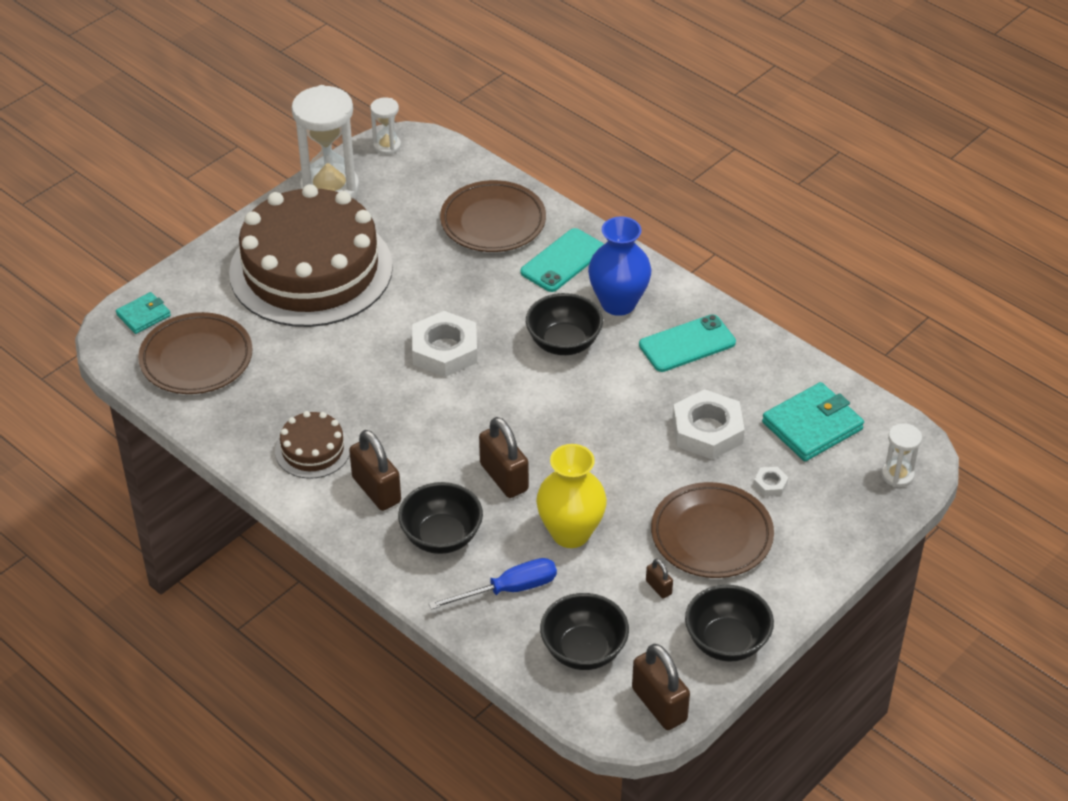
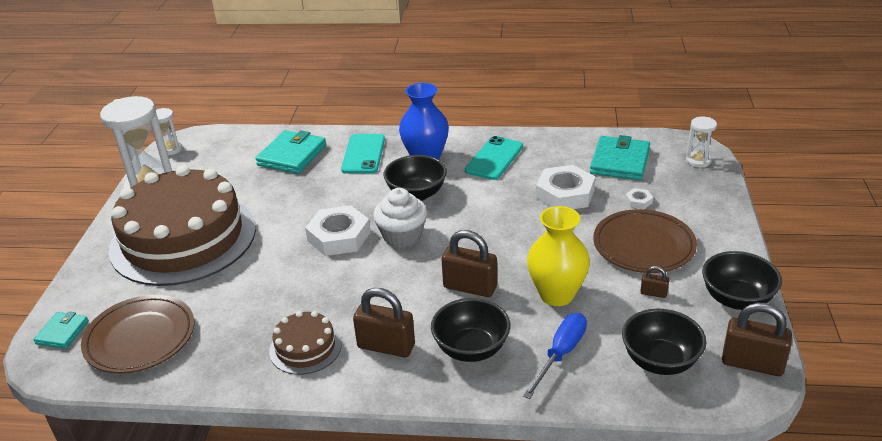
camera: 35 degrees left, 10 degrees down
brown plate [440,180,546,252] -> turquoise wallet [255,130,326,174]
none -> white cupcake [373,188,427,248]

